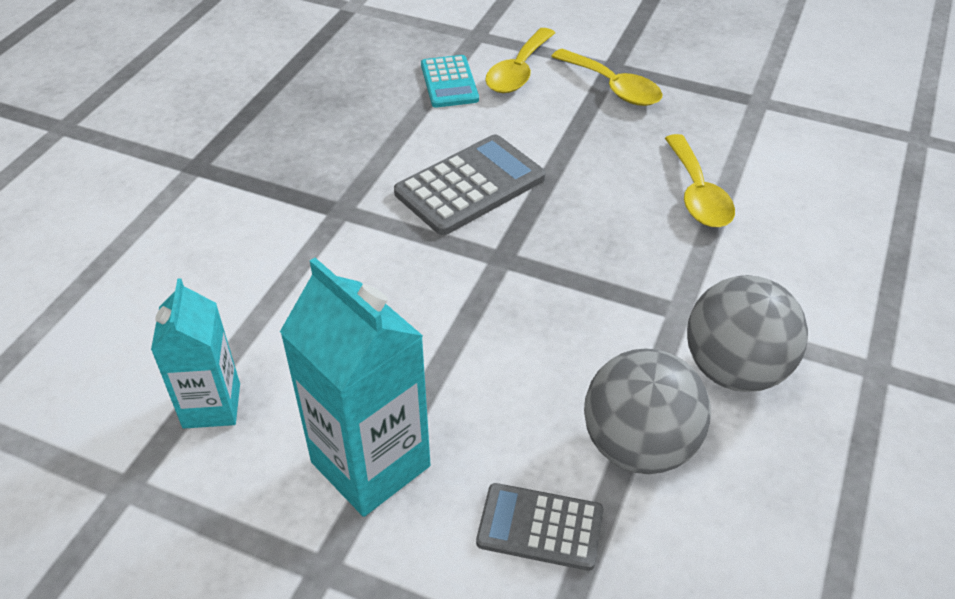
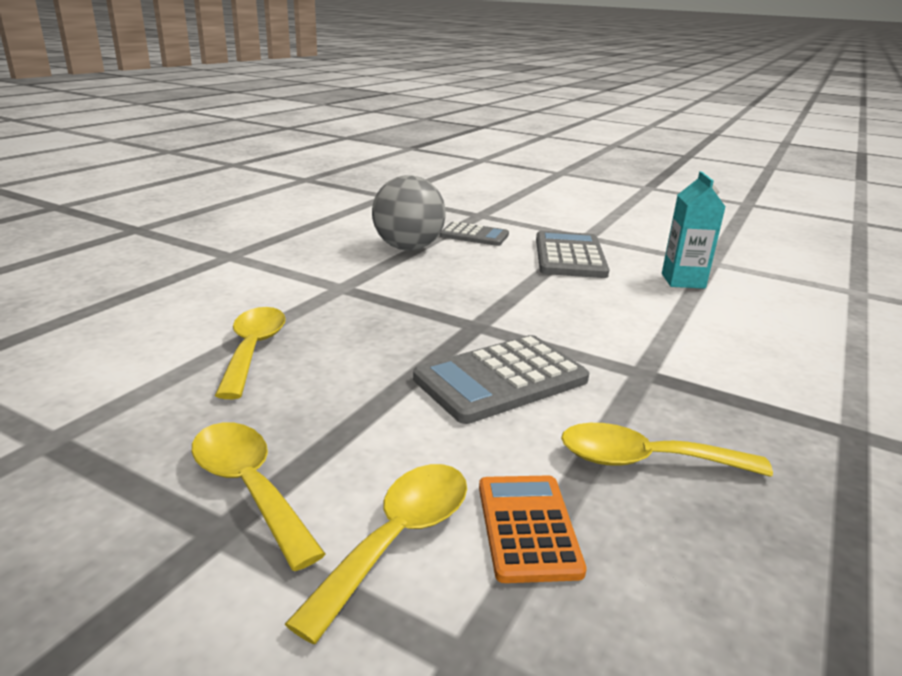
camera: 175 degrees left, 20 degrees down
turquoise carton [280,258,431,517] -> grey calculator [536,231,609,278]
turquoise calculator [421,55,479,108] -> orange calculator [479,475,587,583]
grey ball [687,275,808,392] -> none
none -> yellow spoon [561,423,773,477]

